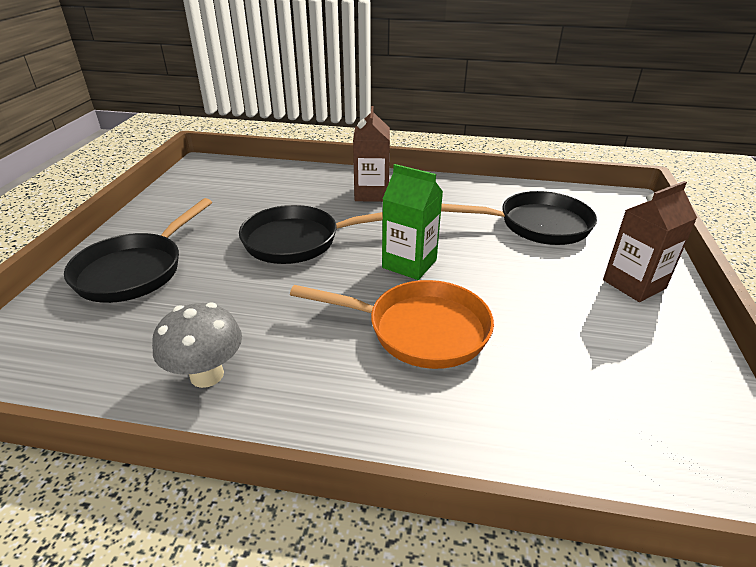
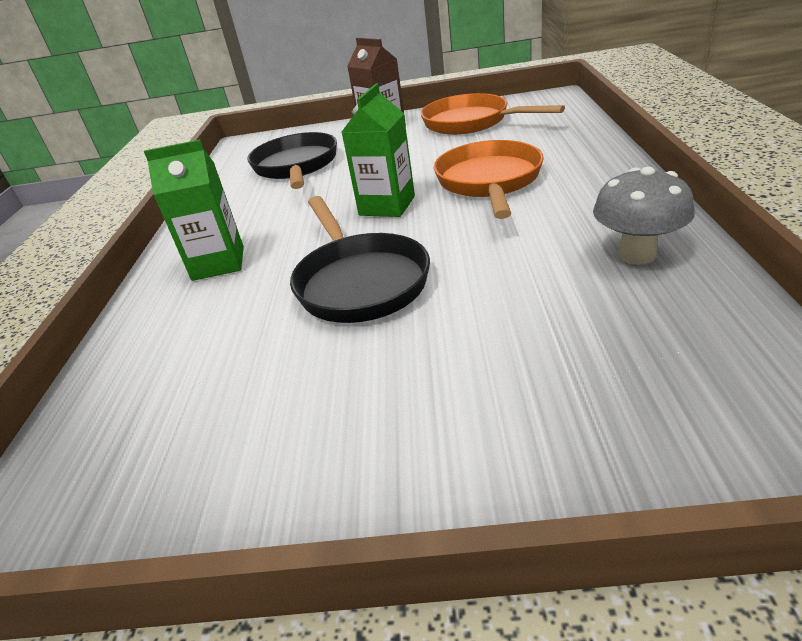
camera: 95 degrees left, 0 degrees up
black pan [64,198,212,303] -> none
brown carton [353,106,390,202] -> green carton [144,140,244,281]
none -> orange pan [421,93,565,135]

